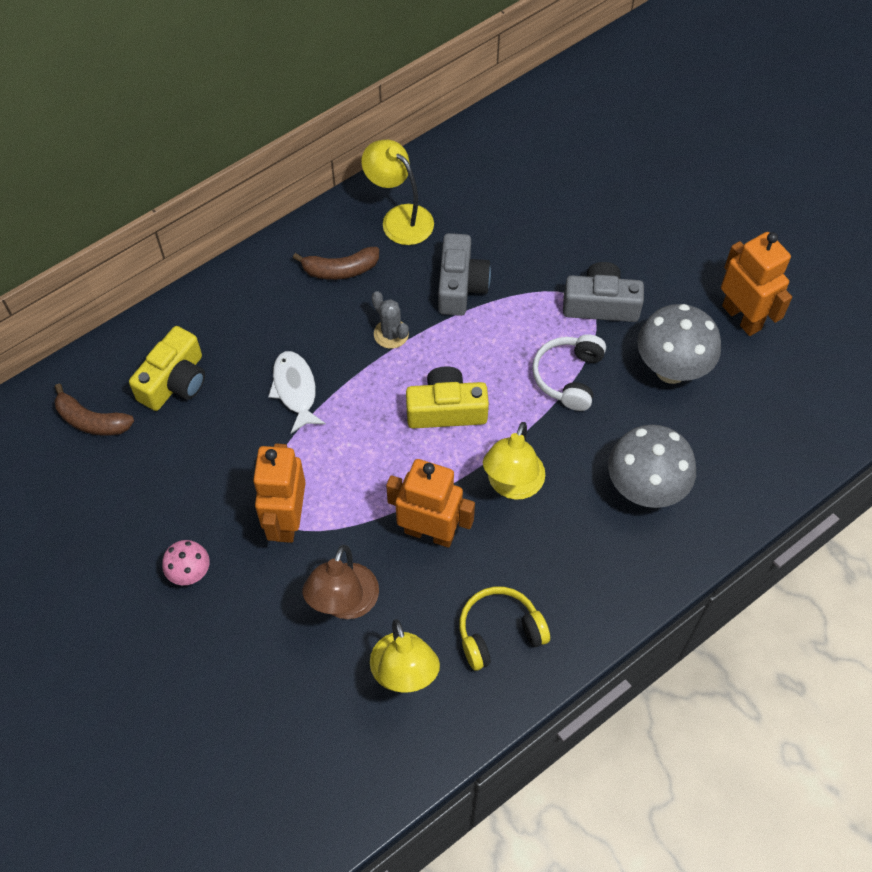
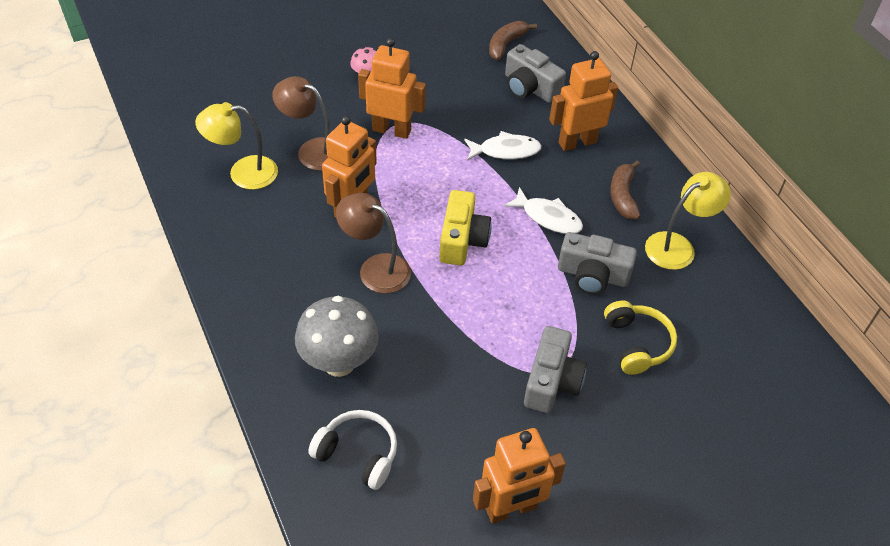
camera: 100 degrees right, 10 degrees down
yellow camera [129,326,205,411] -> grey camera [505,44,566,103]
grey cactus [372,291,409,349] -> white fish [504,187,583,234]
yellow headphones [459,587,550,671] -> yellow headphones moved to [604,301,677,375]
yellow lamp [483,422,545,500] -> brown lamp [336,193,411,293]
white headphones [532,334,606,411] -> white headphones moved to [308,410,397,490]
grey mushroom [637,304,721,384] -> none
none -> orange robot [549,51,618,151]

